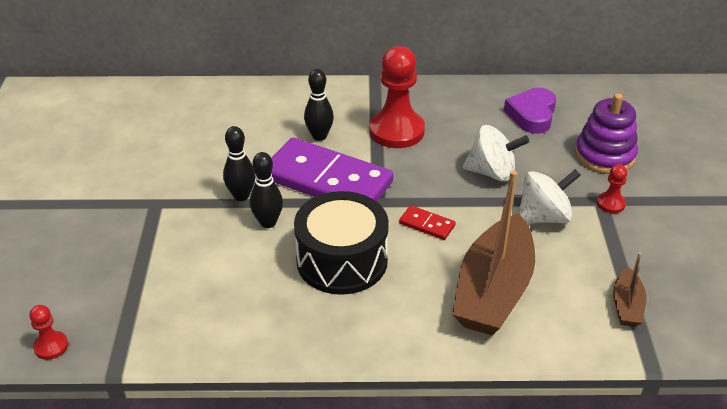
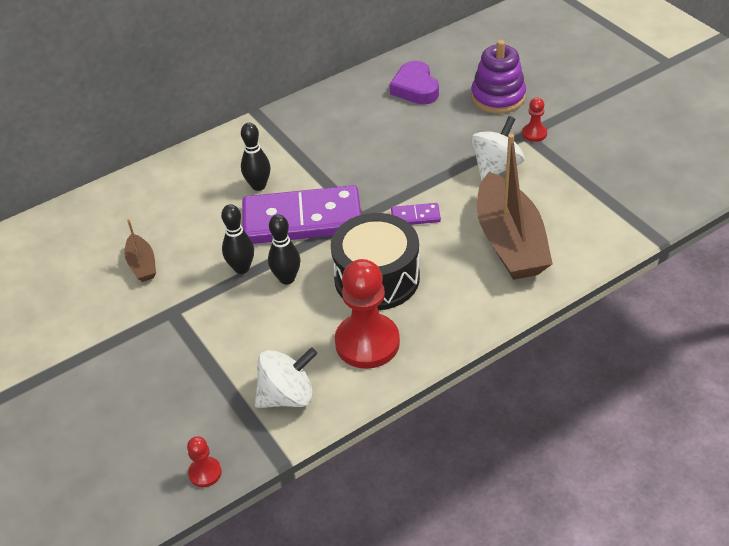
camera: 30 degrees left, 5 degrees up
red pawn [370,46,425,148] -> red pawn moved to [335,259,400,369]
red domino [399,205,456,240] -> purple domino [391,203,441,225]
white spinning top [463,125,530,182] -> white spinning top moved to [255,347,317,408]
brown boat [613,252,646,327] -> brown boat moved to [124,218,156,282]

